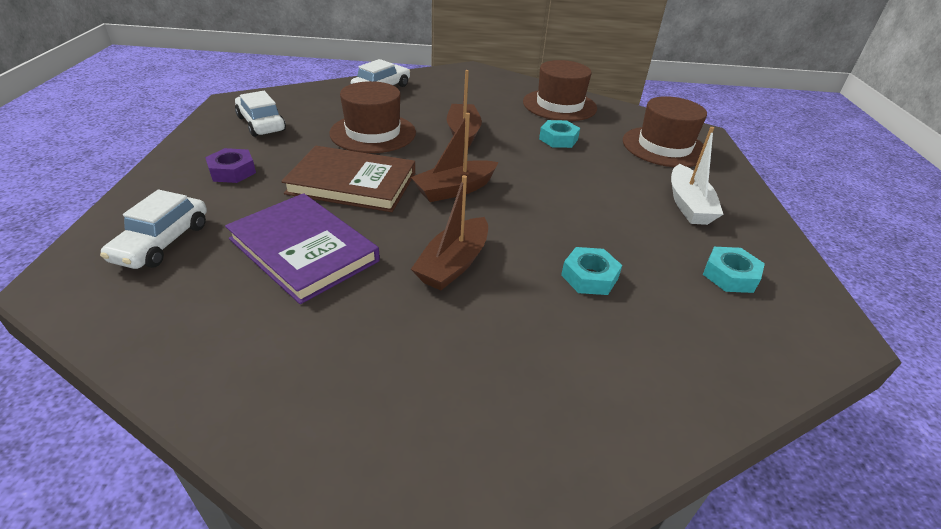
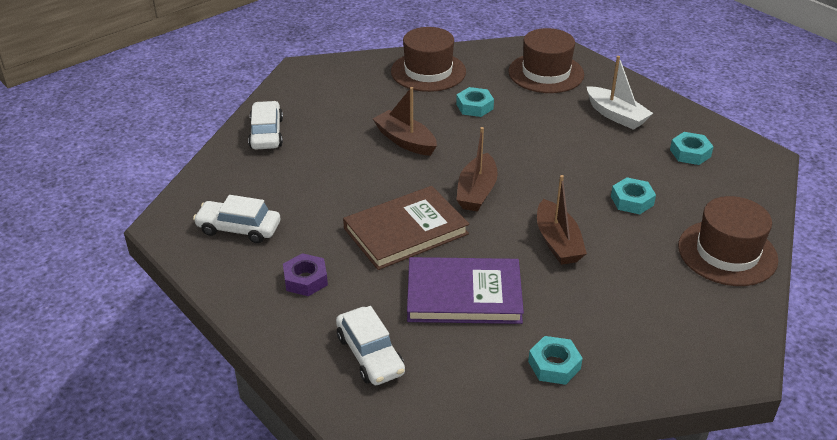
camera: 40 degrees left, 0 degrees up
brown hat [329,81,416,153] -> brown hat moved to [678,196,778,286]
none -> turquoise nut [528,336,583,385]

